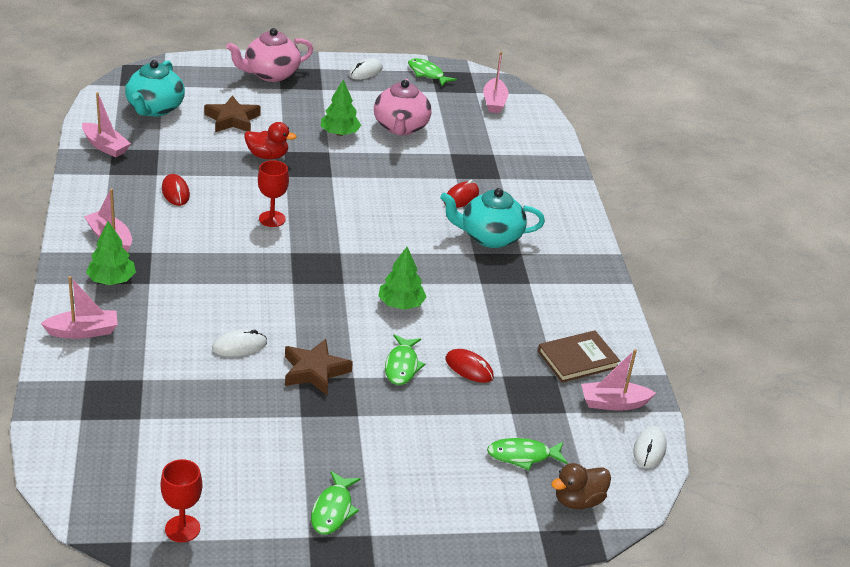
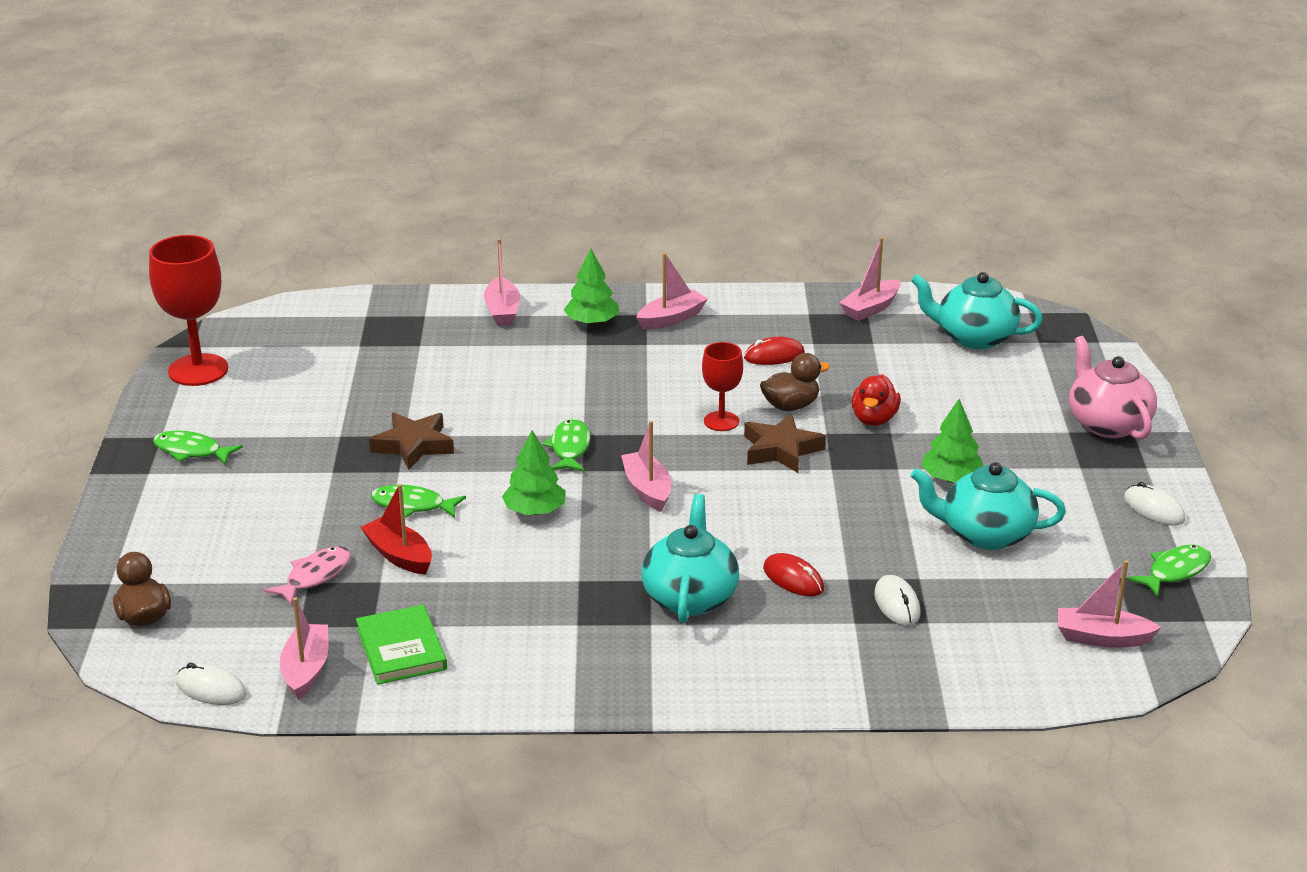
camera: 100 degrees right, 5 degrees down
red goblet [160,459,202,542] -> red goblet [149,235,228,386], size x1.74
brown star [204,95,261,132] -> brown star moved to [744,414,826,473]
white mouse [212,329,267,357] -> white mouse moved to [874,575,920,626]
pink teapot [374,79,432,135] -> turquoise teapot [911,462,1066,550]
red mouse [446,349,494,383] -> red boat [361,484,432,575]
green fish [487,438,568,470] -> green fish moved to [542,419,591,472]
brown book [538,330,620,383] -> green book [356,605,447,685]
none -> pink fish [264,546,351,605]
none -> pink boat [621,421,671,512]
none -> brown duck [760,353,830,411]

